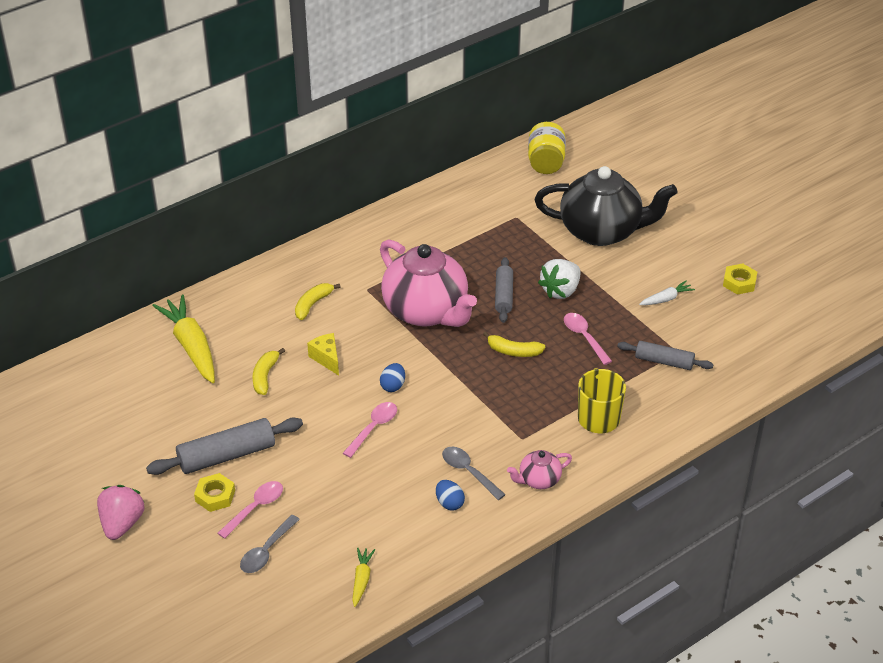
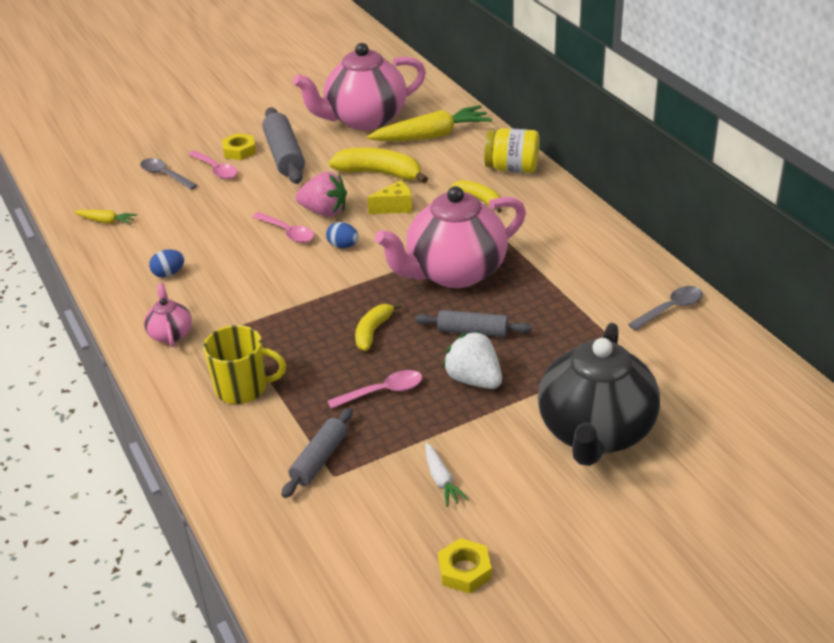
camera: 100 degrees right, 5 degrees down
pink strawberry [97,485,145,540] -> pink strawberry moved to [296,172,347,217]
yellow banana [252,348,285,395] -> yellow banana [329,148,428,184], size x1.63
grey spoon [442,447,506,500] -> grey spoon moved to [628,286,703,331]
yellow jar [528,122,566,174] -> yellow jar moved to [484,128,540,173]
none -> pink teapot [293,43,426,130]

